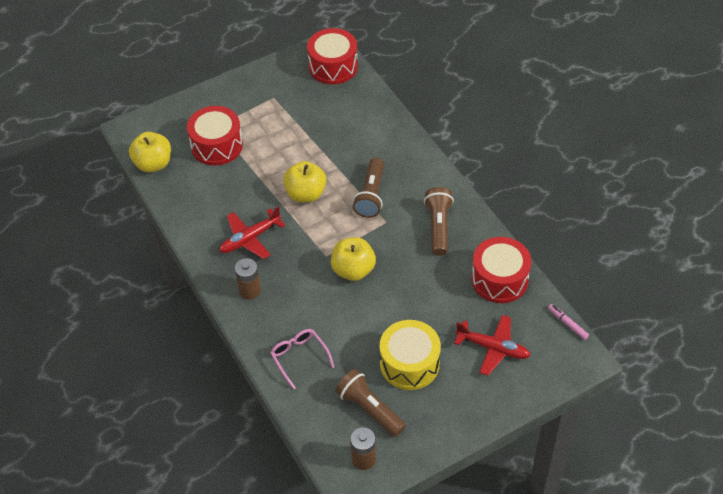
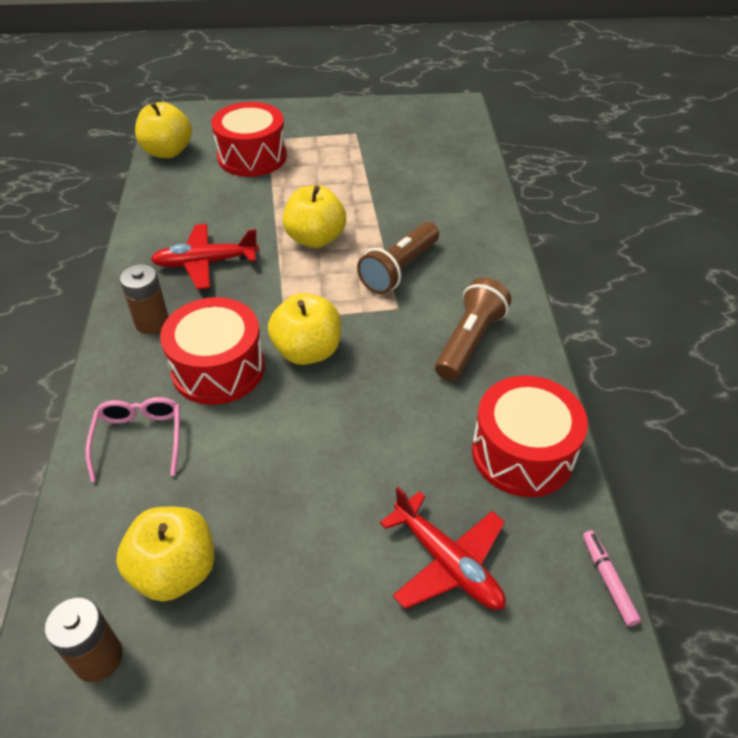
camera: 25 degrees right, 5 degrees down
red drum [307,28,358,84] -> red drum moved to [160,297,265,405]
brown flashlight [335,369,406,437] -> yellow apple [116,507,215,602]
yellow drum [380,320,441,390] -> none

